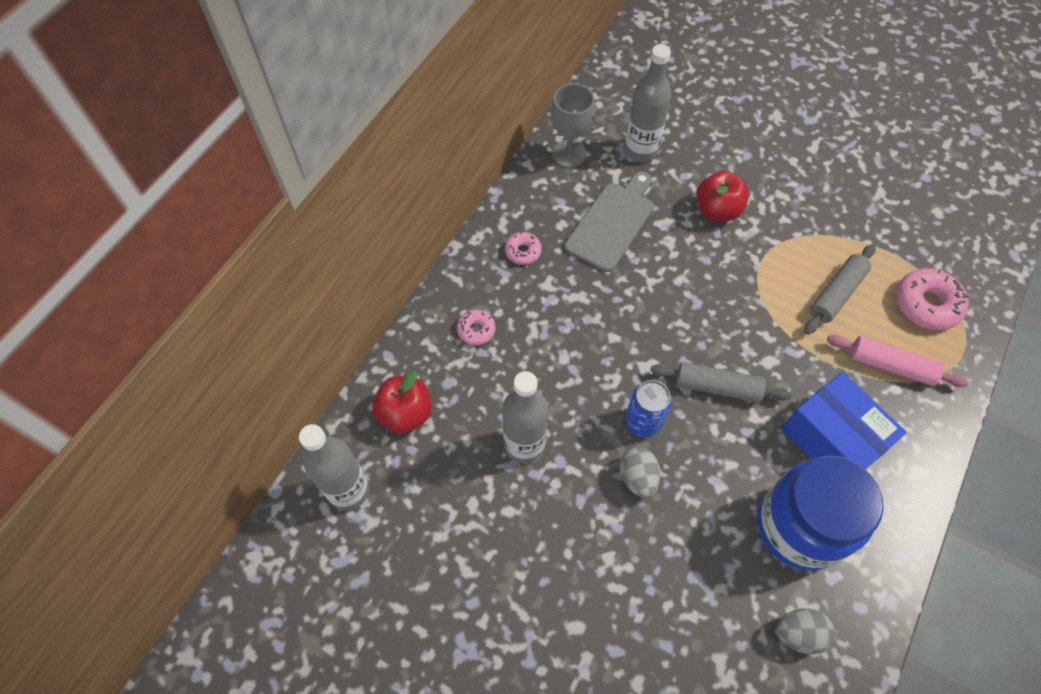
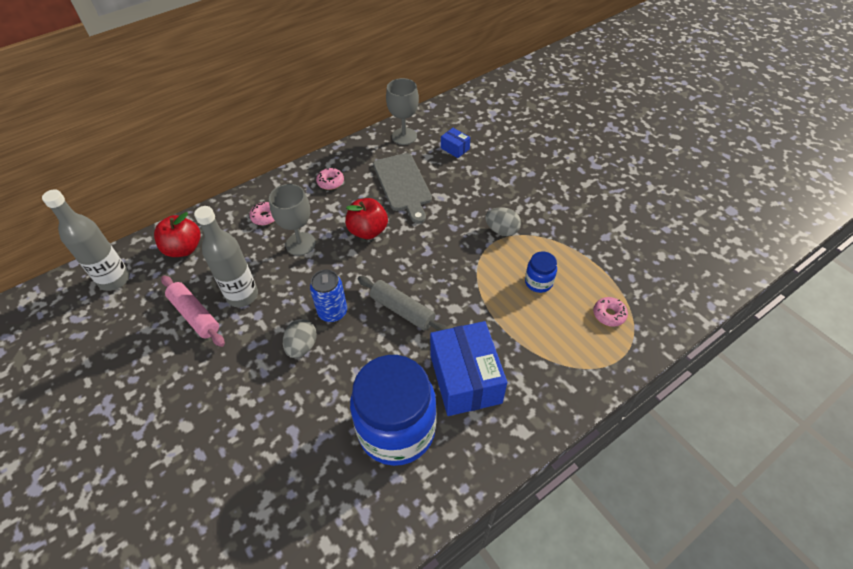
camera: 25 degrees right, 10 degrees down
grey cutting board [565,171,654,272] -> grey cutting board turned 105 degrees clockwise [373,153,432,223]
grey bottle [625,44,671,162] -> blue box [441,128,470,158]
red apple [696,171,749,221] -> red apple moved to [345,198,388,239]
grey egg [776,608,835,654] -> grey egg moved to [485,207,521,236]
grey rolling pin [804,244,876,335] -> blue jar [525,252,557,293]
pink rolling pin [827,335,968,387] -> pink rolling pin moved to [161,275,225,347]
pink donut [896,268,969,330] -> pink donut [593,297,628,327], size x0.56
none -> grey goblet [269,184,316,256]

